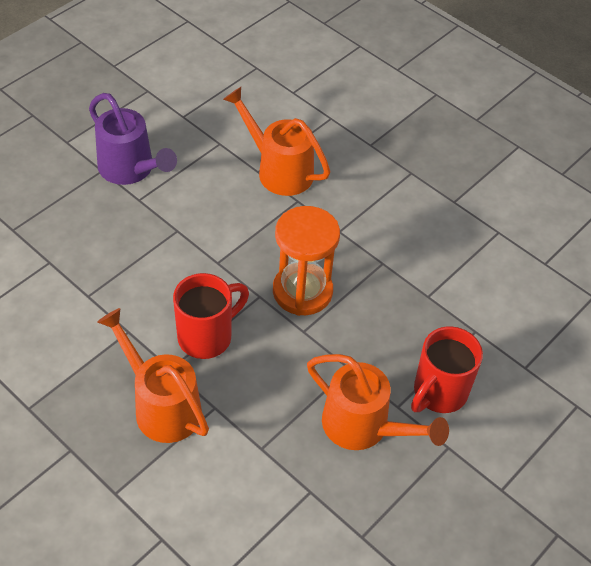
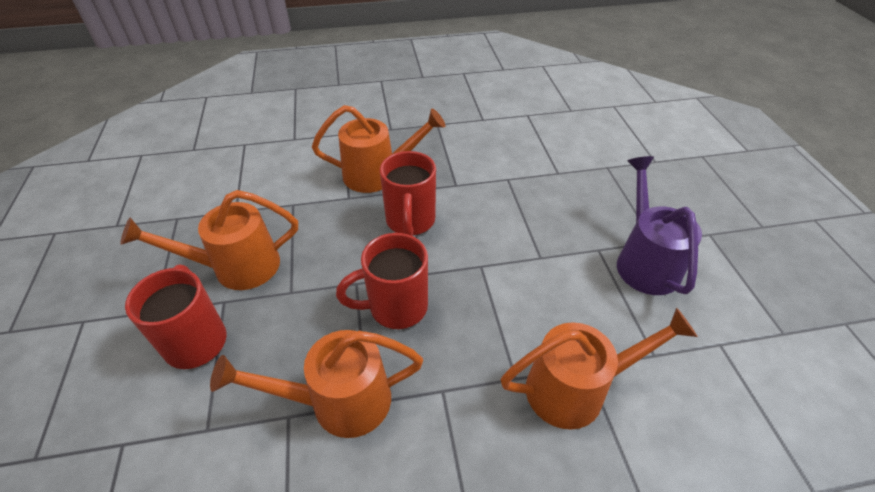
camera: 130 degrees right, 5 degrees down
purple watering can [89,93,177,185] -> purple watering can turned 90 degrees clockwise [617,156,702,295]
orange hourglass [273,206,340,316] -> red mug [336,233,428,329]
none -> orange watering can [210,330,423,438]

